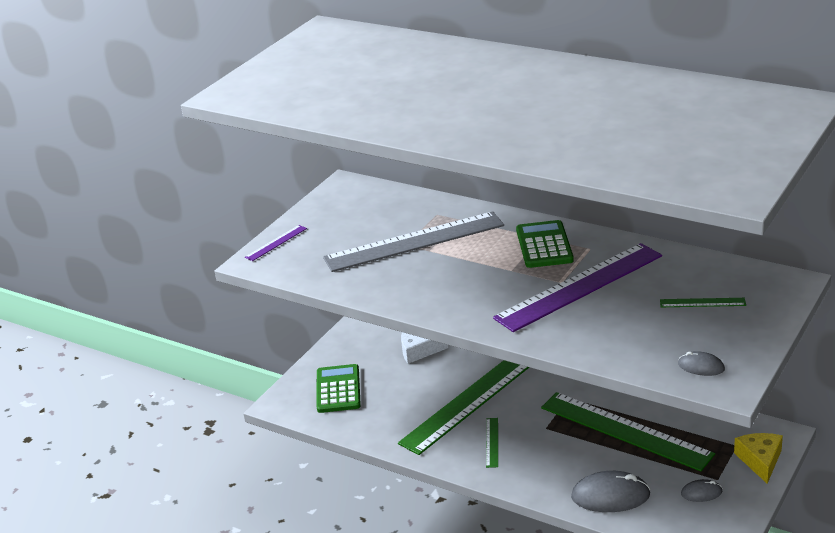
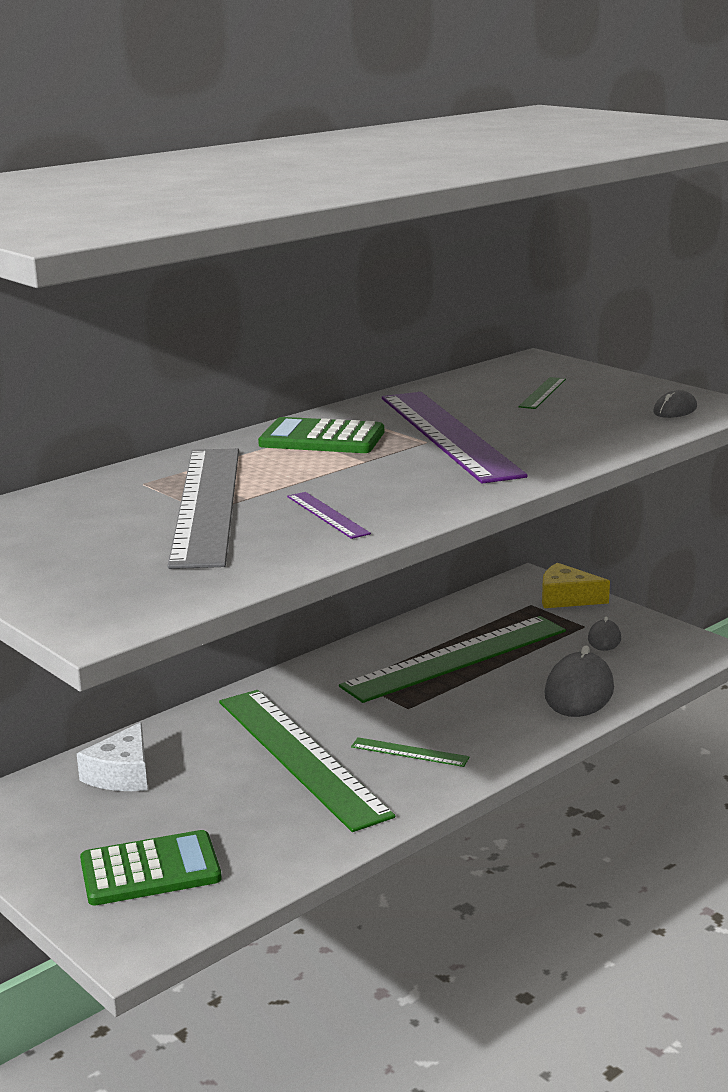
camera: 75 degrees left, 10 degrees down
purple ruler [245,225,307,261] -> purple ruler moved to [287,492,371,539]
green calculator [317,364,361,413] -> green calculator turned 150 degrees clockwise [80,830,222,906]

